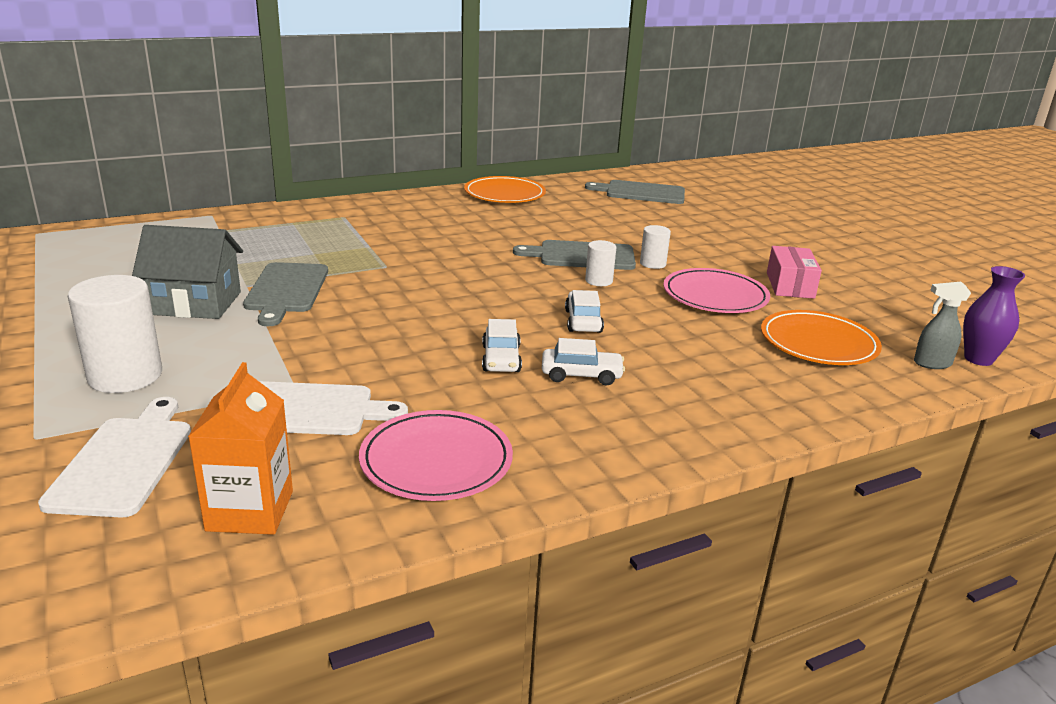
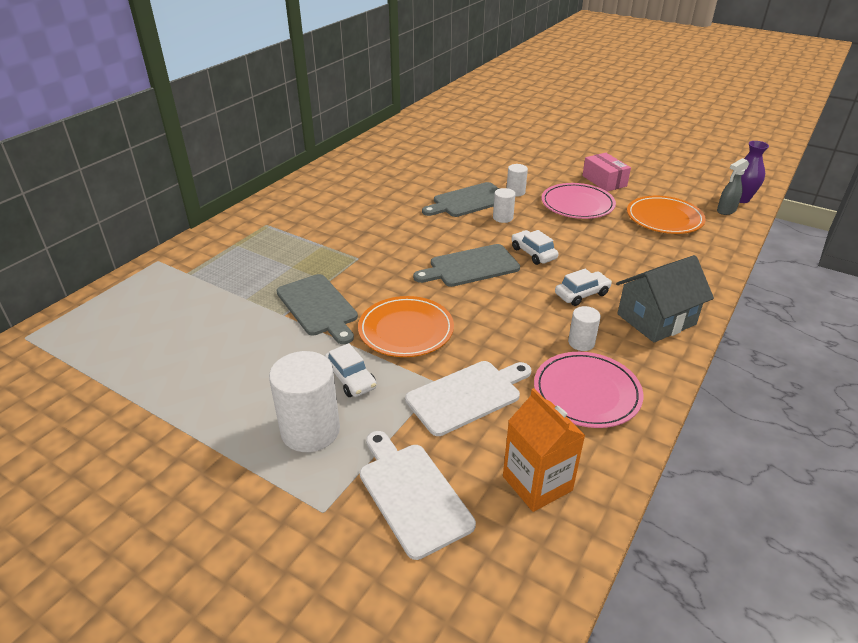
camera: 30 degrees left, 10 degrees up
grey house [132,225,243,319] -> grey house moved to [616,255,714,343]
orange plate [464,176,546,203] -> orange plate moved to [358,296,454,357]
white car [482,319,522,372] -> white car moved to [325,343,377,397]
grey cutting board [585,180,685,204] -> grey cutting board moved to [413,244,520,287]
none -> white cylinder [568,306,601,351]

